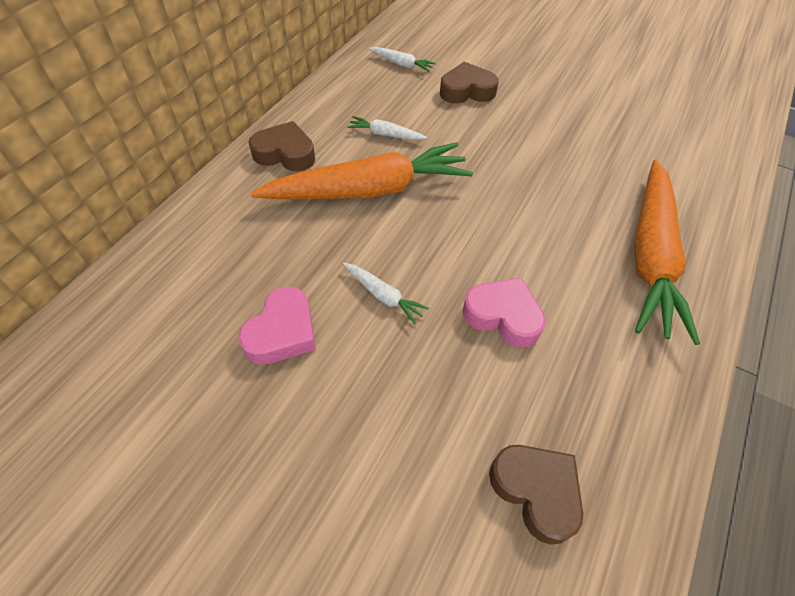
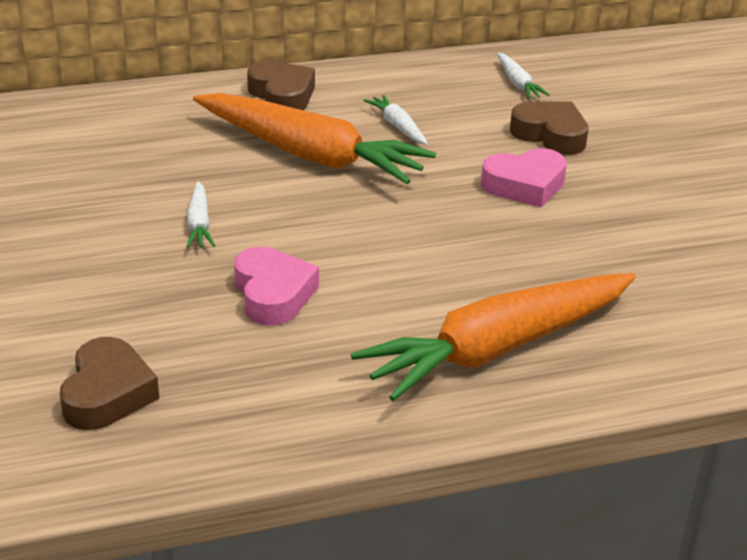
camera: 45 degrees right, 20 degrees down
pink heart [238,286,316,365] -> pink heart moved to [481,148,567,207]

